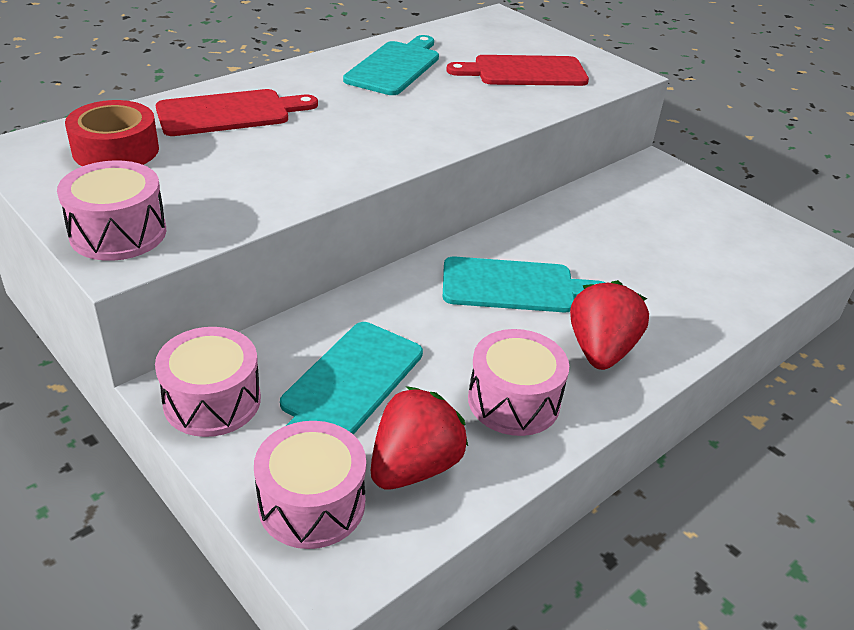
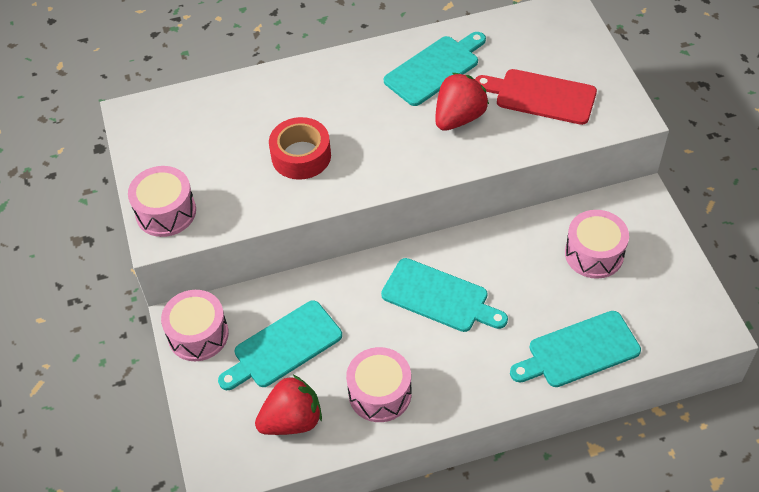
camera: 30 degrees right, 15 degrees up
red tape [65,100,159,166] -> red tape moved to [269,117,331,180]
red cutting board [156,89,318,136] -> none
pink drum [254,421,366,549] -> pink drum moved to [565,210,629,279]
red strawberry [570,280,649,370] -> red strawberry moved to [435,73,489,131]
none -> turquoise cutting board [510,311,641,387]

